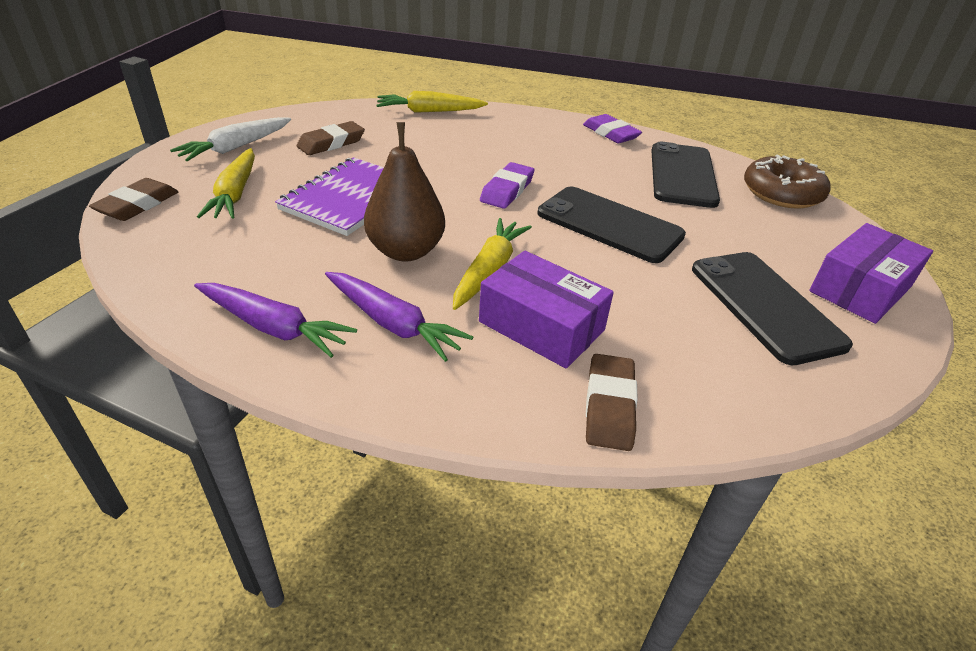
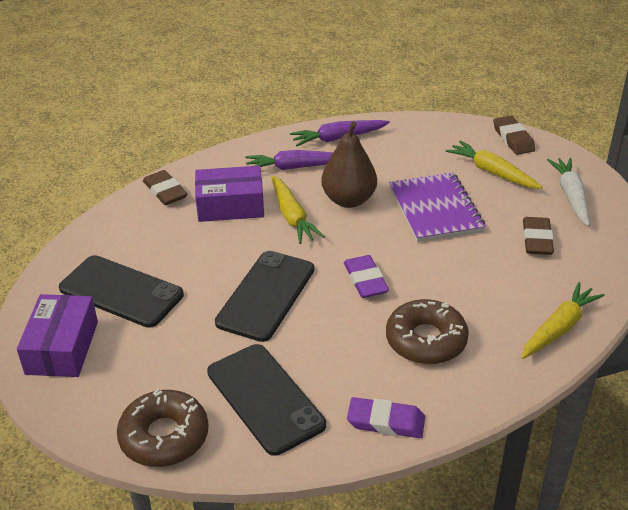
camera: 140 degrees right, 0 degrees up
black phone [538,186,686,263] -> black phone turned 60 degrees counterclockwise [215,251,314,342]
none -> brown donut [386,299,469,364]

